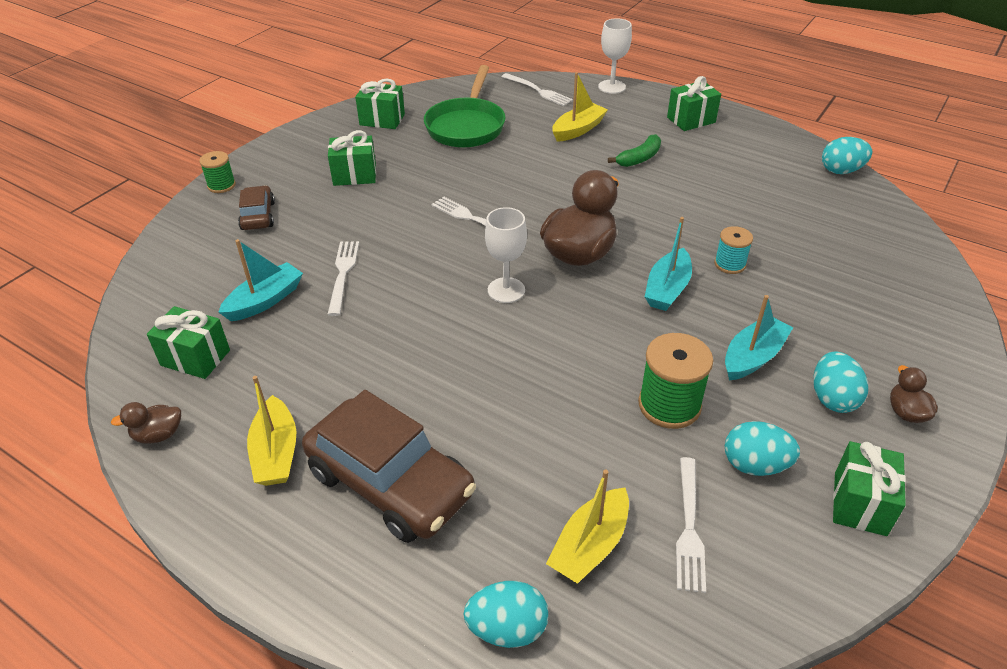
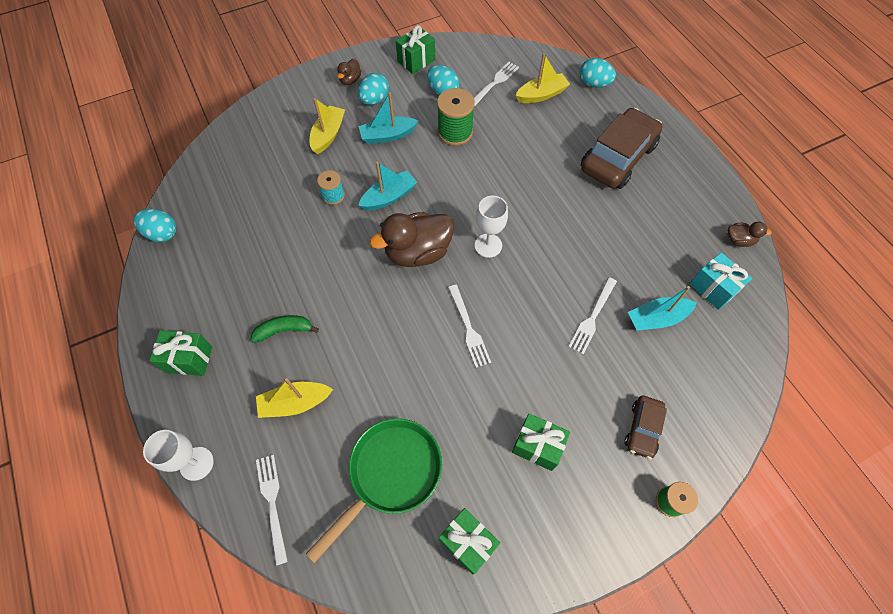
camera: 150 degrees left, 20 degrees up
green gift [147,306,230,379] -> turquoise gift [689,252,752,310]
yellow boat [247,376,296,486] -> yellow boat moved to [309,98,345,154]
brown car [302,390,476,543] -> brown car turned 60 degrees clockwise [581,108,663,189]

